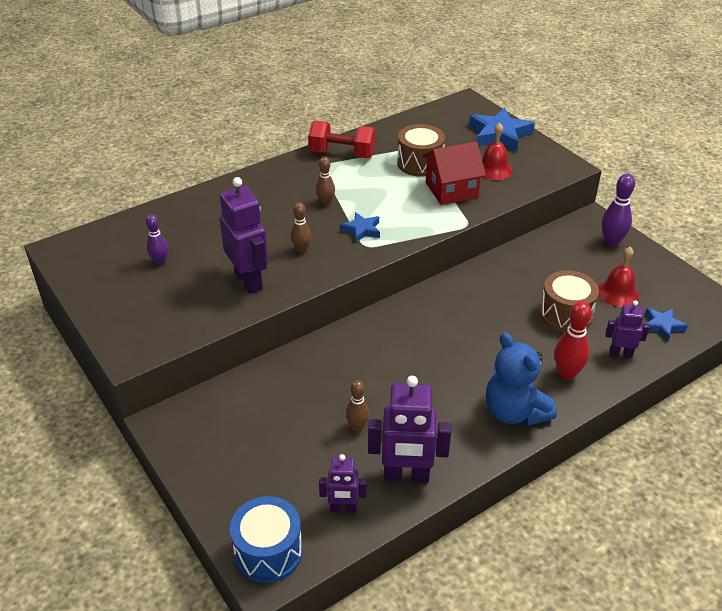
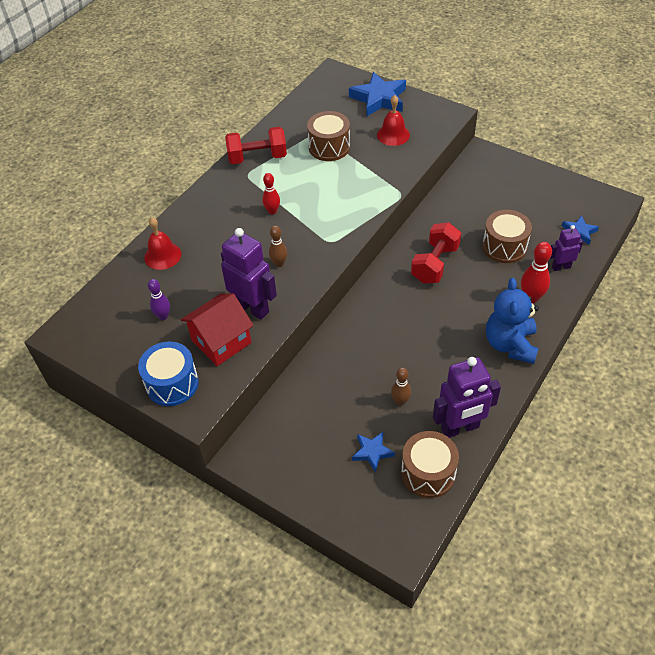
camera: 20 degrees left, 10 degrees up
blue drum [230,496,303,583] -> blue drum moved to [138,342,199,406]
brown bowling pin [316,157,335,206] -> red bowling pin [262,173,280,215]
purple robot [319,454,366,512] -> brown drum [401,431,459,498]
blue star [341,212,380,243] -> blue star moved to [352,432,395,473]
red house [423,142,486,205] -> red house moved to [181,293,254,366]
blue teddy bear [486,333,557,426] -> blue teddy bear turned 60 degrees clockwise [486,278,539,364]
red bell [598,247,639,307] -> red bell moved to [144,217,181,270]
purple bowling pin [602,173,635,247] -> none
none -> red dumbbell [411,222,461,284]

